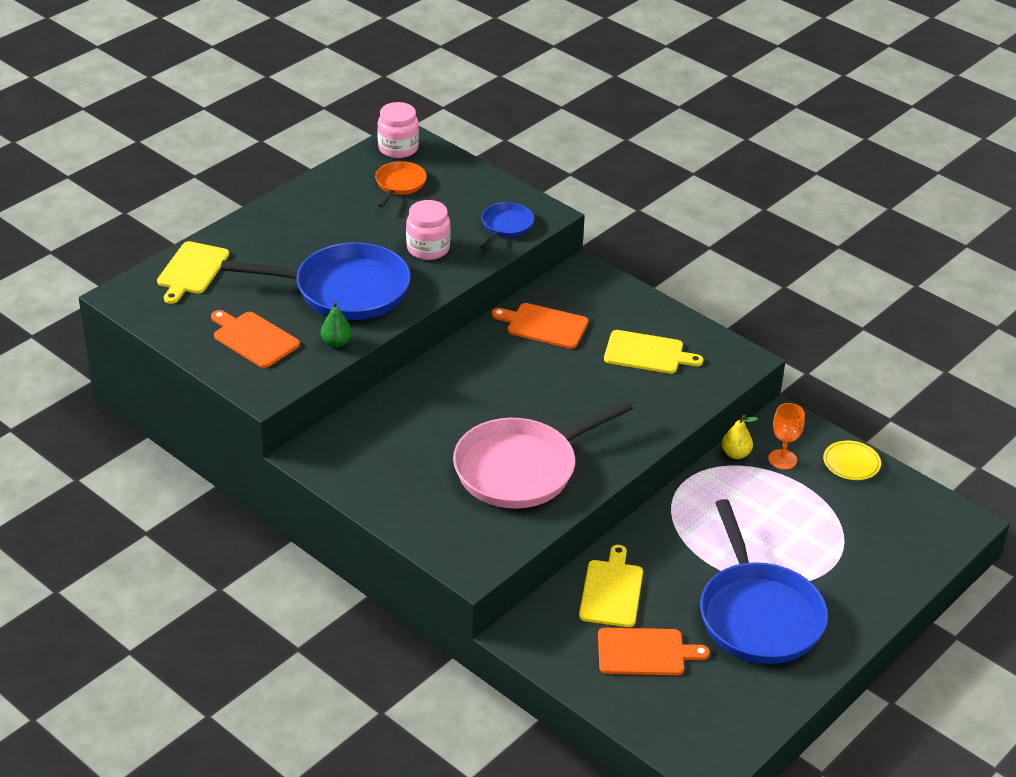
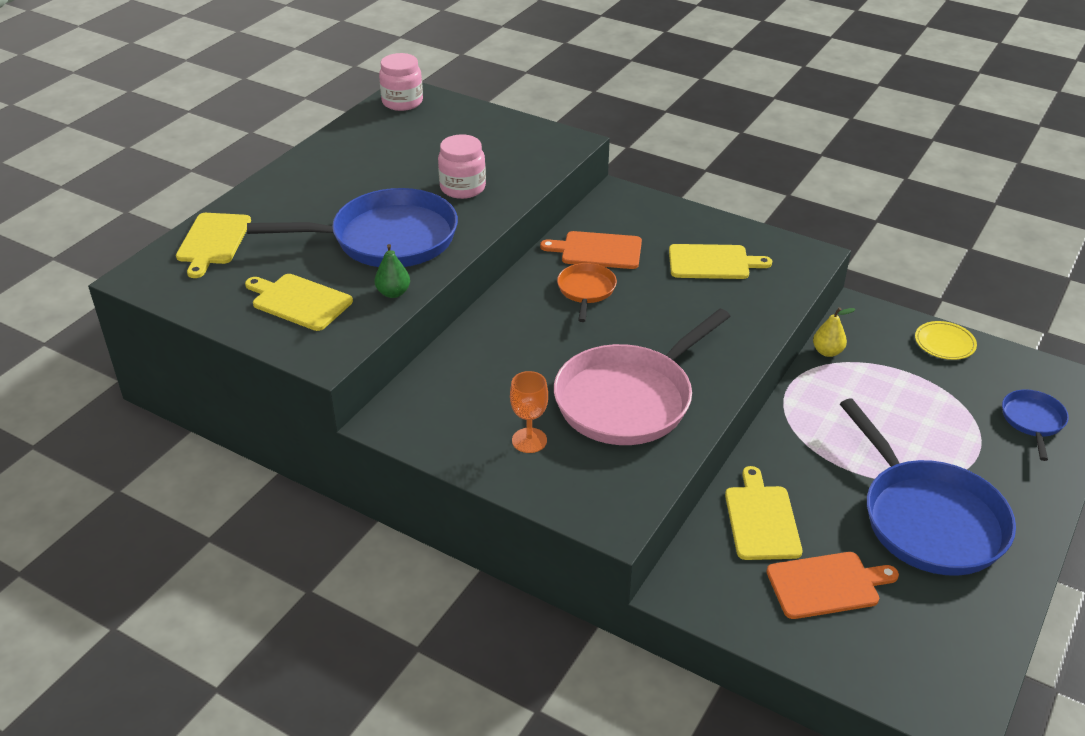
camera: 10 degrees left, 0 degrees up
orange cutting board [211,310,300,368] -> yellow cutting board [245,274,353,331]
orange pan [375,161,427,208] -> orange pan moved to [557,263,617,322]
blue pan [480,202,534,250] -> blue pan moved to [1002,389,1069,461]
orange goblet [768,403,805,470] -> orange goblet moved to [510,371,548,453]

